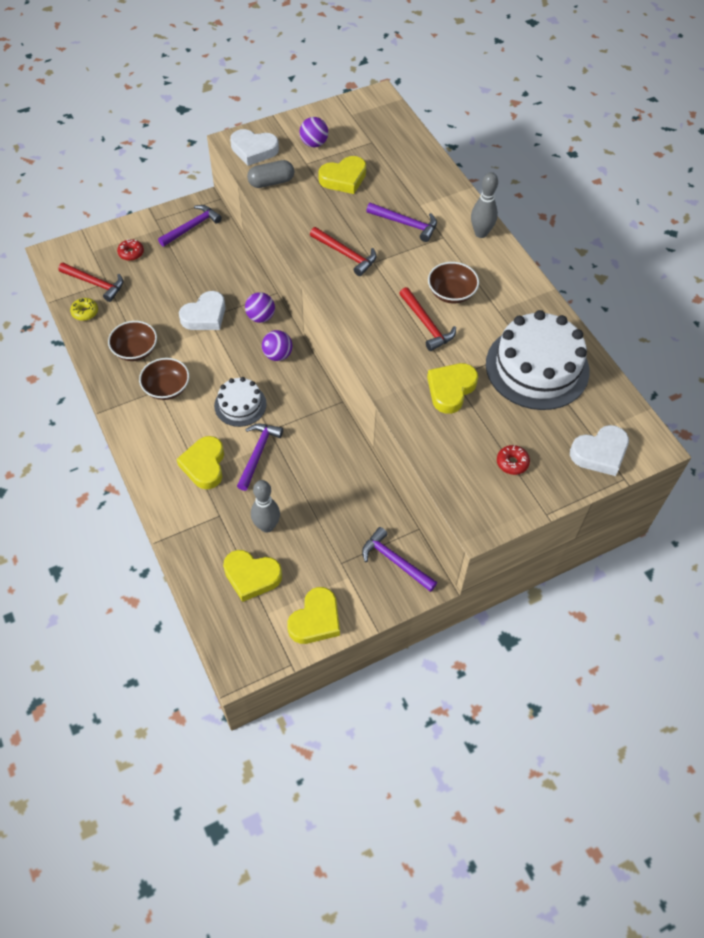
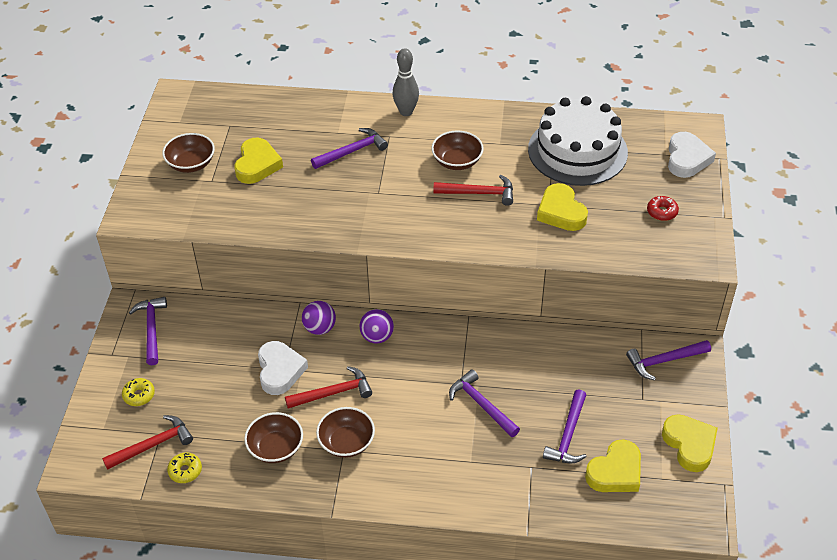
camera: 55 degrees left, 10 degrees down
red donut [117,239,144,261] -> yellow donut [122,378,155,406]
yellow heart [176,436,224,489] -> none
white cake [214,377,267,427] -> none
white heart [230,129,279,166] -> none
grey capsule [247,160,294,188] -> none
grey bowling pin [251,480,280,533] -> purple hammer [543,390,587,464]
purple ball [300,117,328,147] -> brown bowl [162,133,215,173]
red hammer [310,227,376,276] -> red hammer moved to [285,366,372,409]

